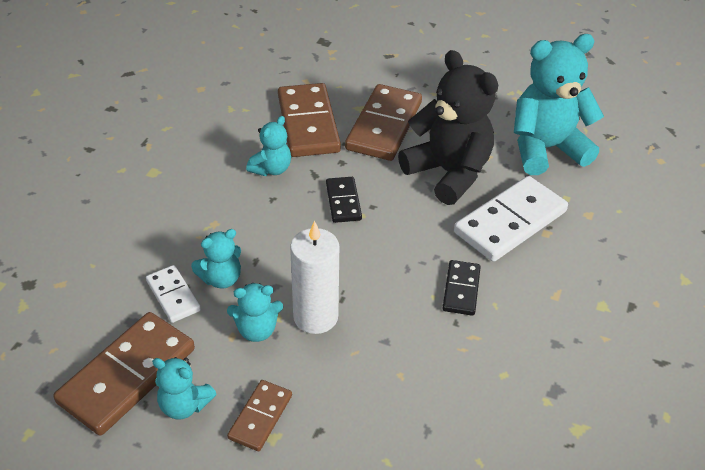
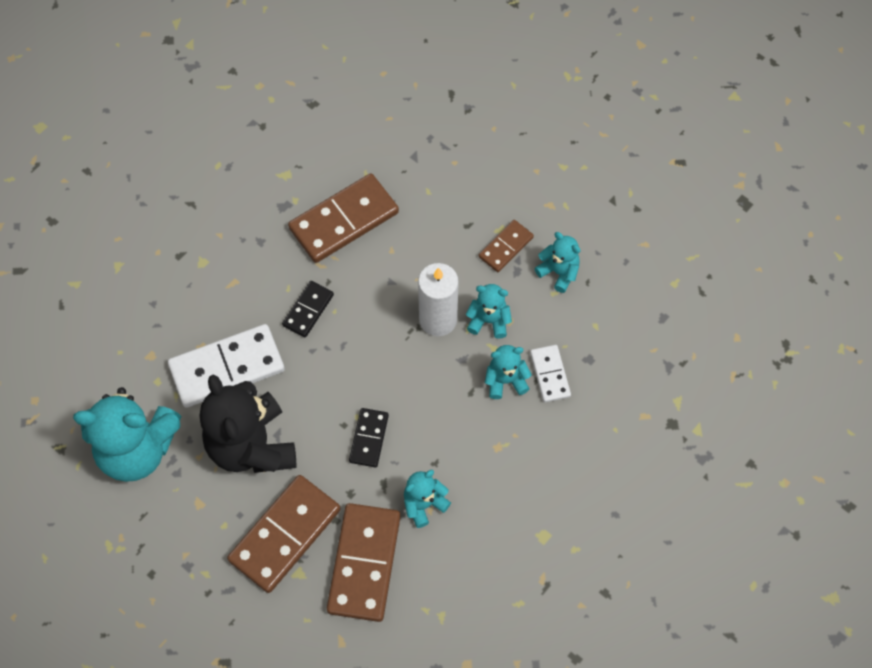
camera: 160 degrees left, 20 degrees up
brown domino [53,312,195,436] -> brown domino moved to [288,173,399,263]

